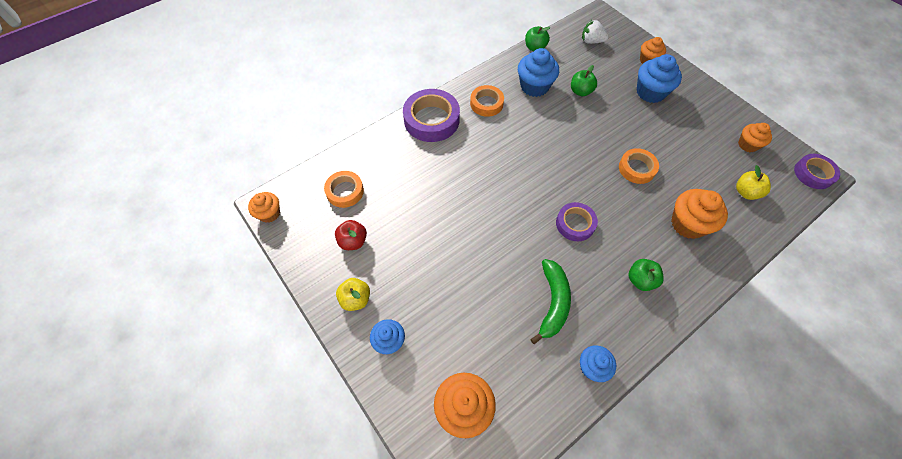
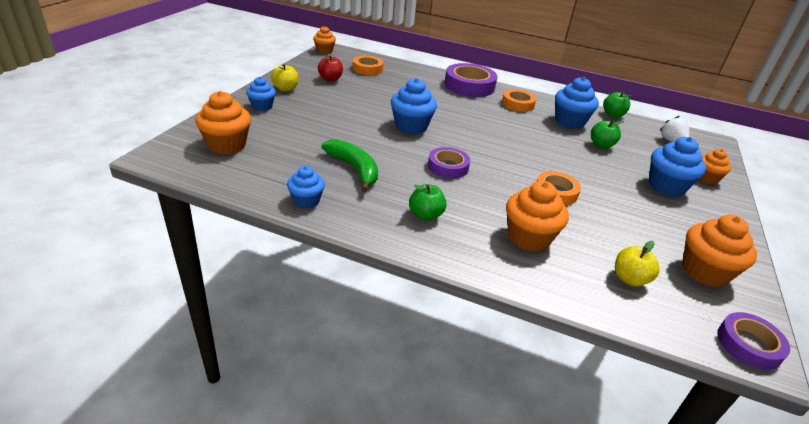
camera: 55 degrees right, 25 degrees down
green banana [530,259,571,344] -> green banana turned 105 degrees counterclockwise [321,139,378,192]
orange cupcake [738,123,772,152] -> orange cupcake [682,215,757,287], size x1.60
none -> blue cupcake [391,78,437,134]

